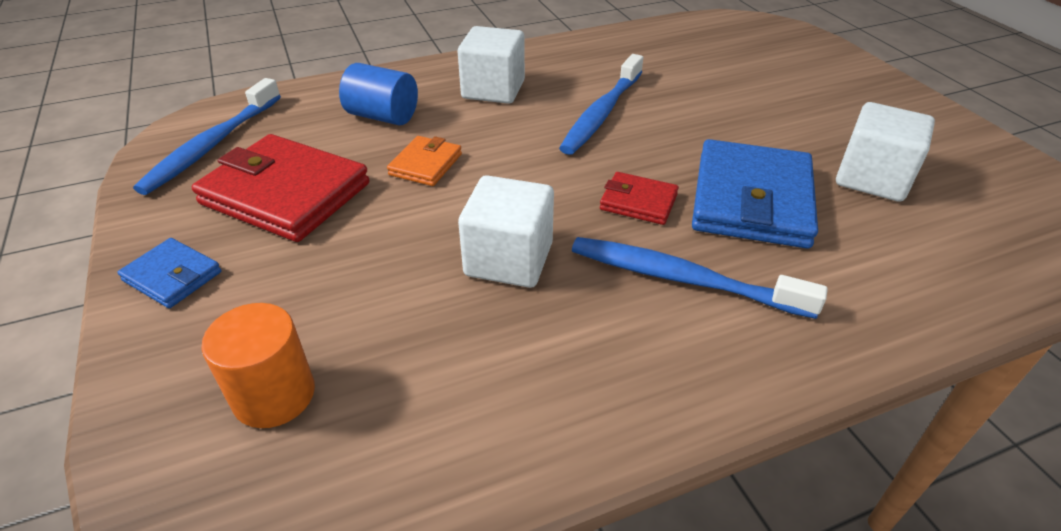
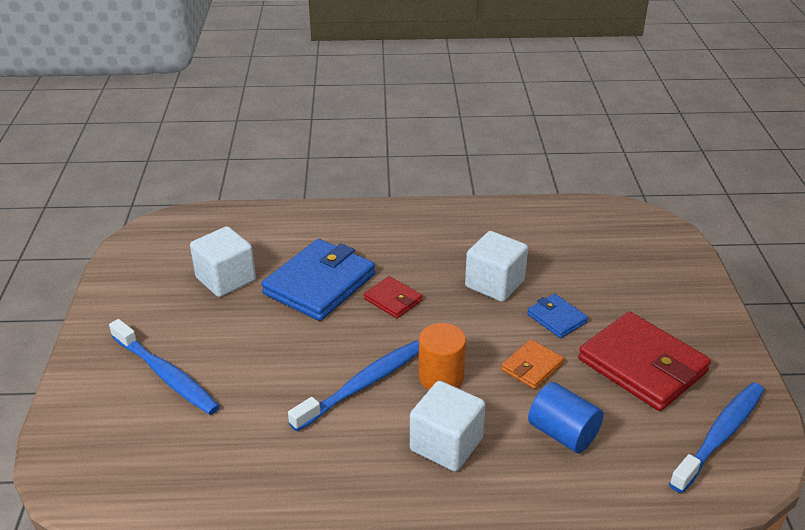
camera: 160 degrees left, 5 degrees down
blue wallet [118,238,221,308] -> blue wallet moved to [527,294,588,338]
orange cylinder [201,303,315,428] -> orange cylinder moved to [418,323,466,390]
blue toothbrush [572,237,828,319] -> blue toothbrush moved to [109,319,220,415]

